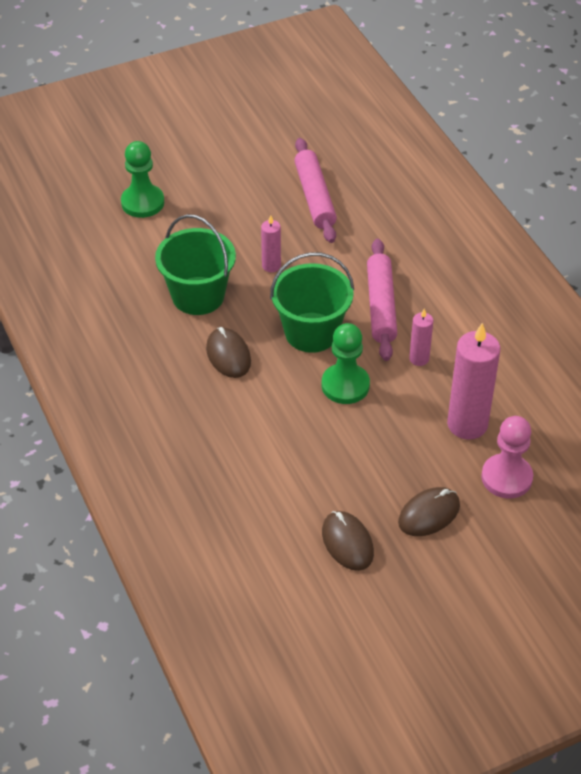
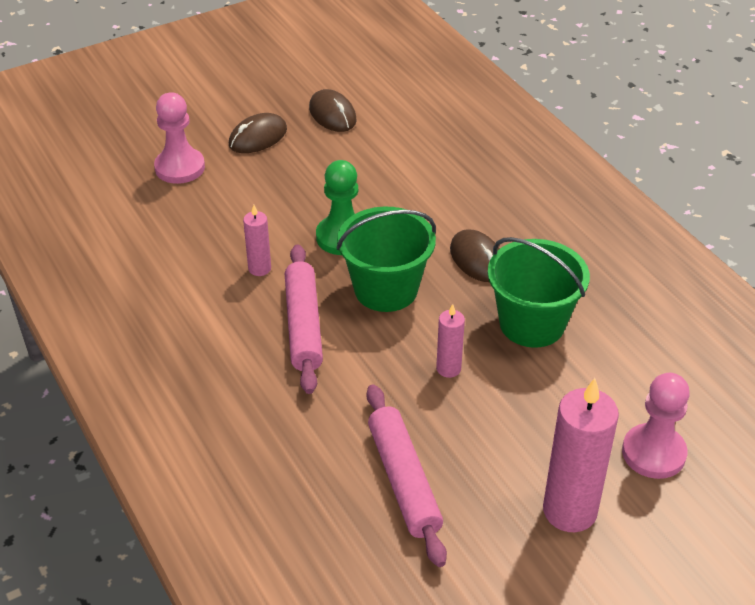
camera: 175 degrees right, 5 degrees down
green pawn [121,141,164,218] -> pink pawn [622,373,690,479]
pink candle [447,323,500,440] -> pink candle moved to [543,378,619,532]

